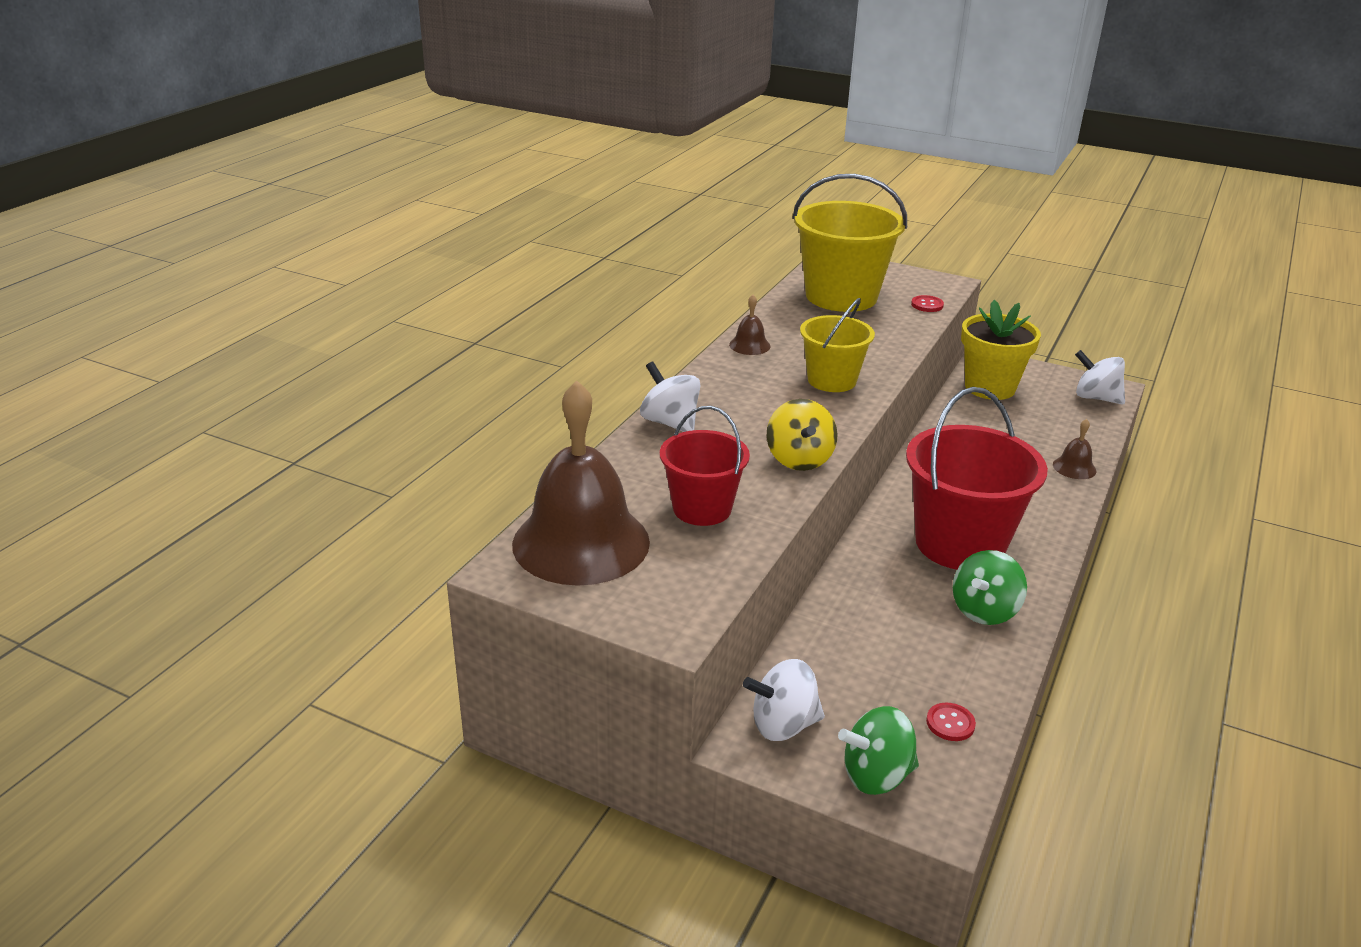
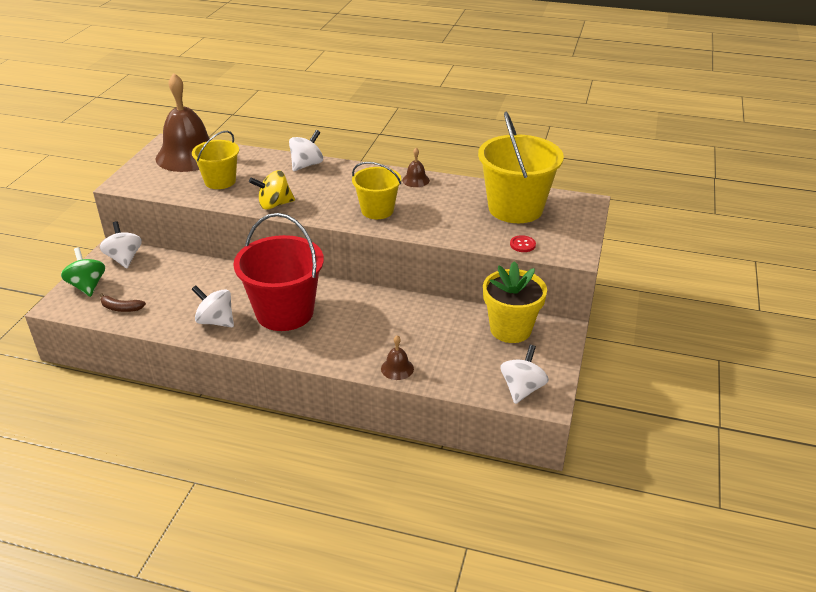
camera: 80 degrees right, 5 degrees up
red bucket [660,406,750,526] -> yellow bucket [192,131,239,189]
red button [926,703,976,741] -> brown banana [100,293,146,312]
green spinning top [953,550,1027,625] -> white spinning top [192,285,234,327]

